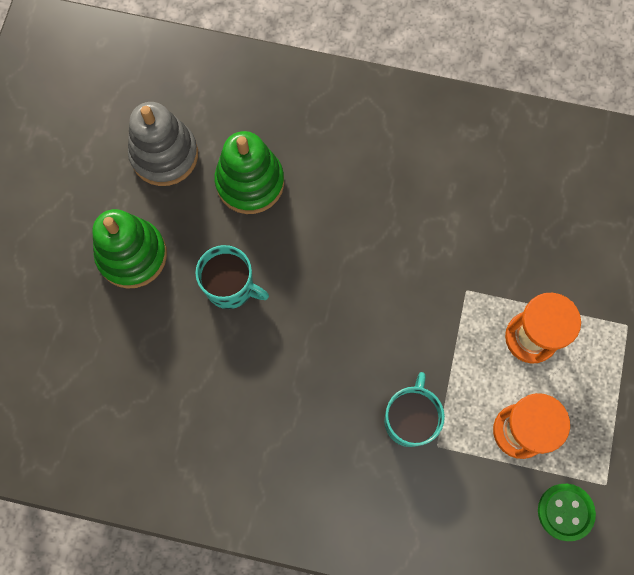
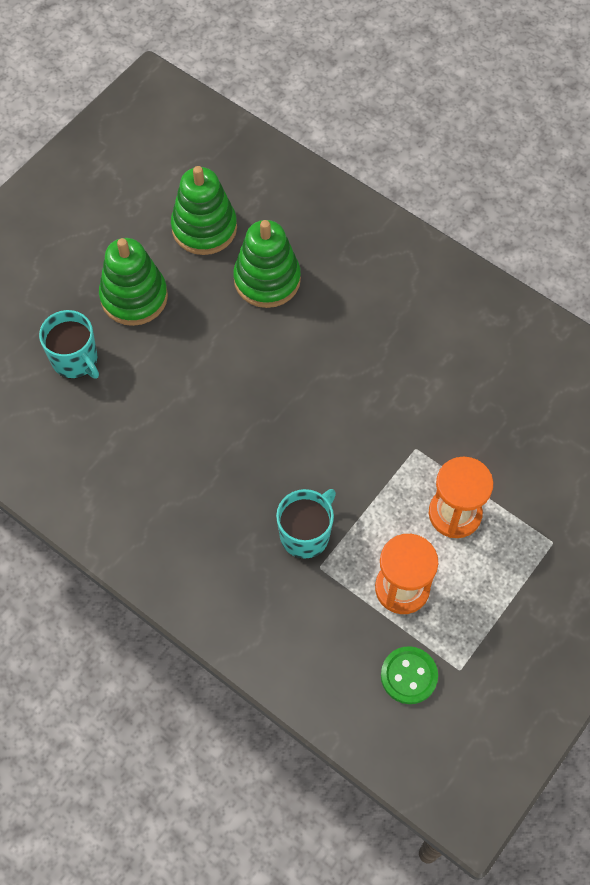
camera: 25 degrees right, 10 degrees down
grey stacking toy [128,102,198,186] -> green stacking toy [171,166,237,255]
turquoise mug [195,245,269,309] -> turquoise mug moved to [39,310,99,379]

